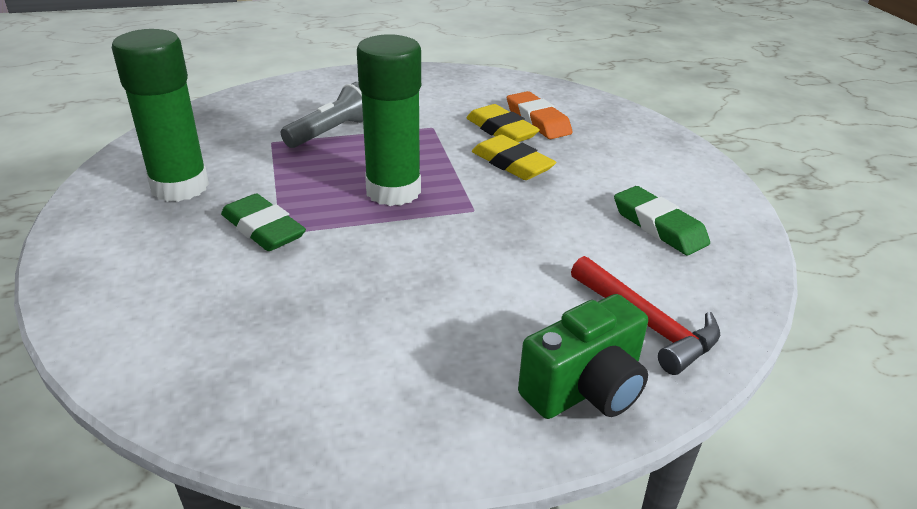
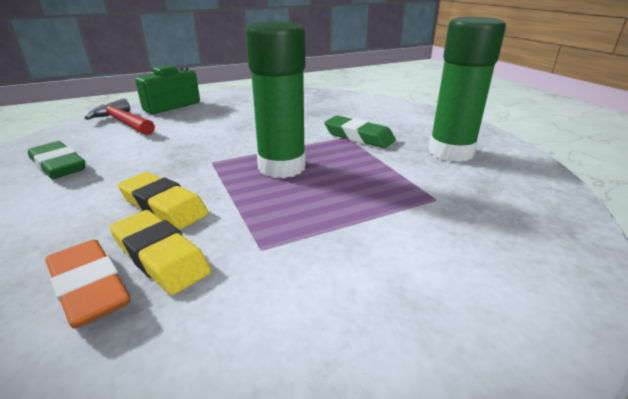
camera: 170 degrees right, 5 degrees down
grey flashlight [281,82,363,148] -> none

